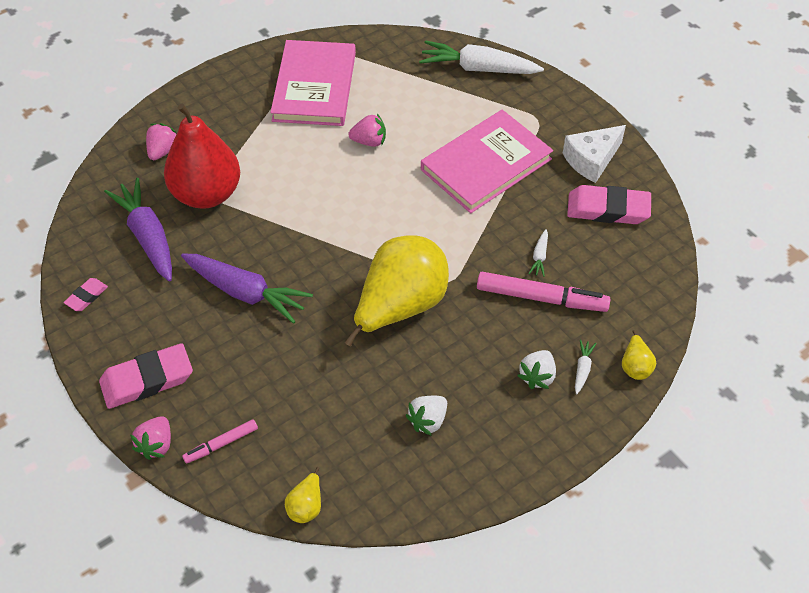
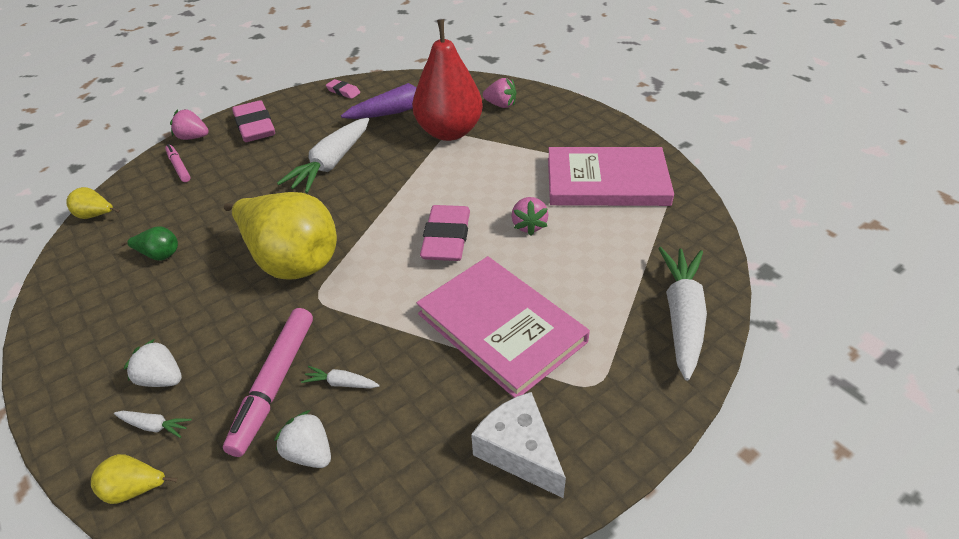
camera: 90 degrees right, 10 degrees down
purple carrot [181,253,313,324] -> white carrot [277,118,369,193]
white strawberry [406,396,447,436] -> white strawberry moved to [274,410,331,468]
pink eraser [567,185,651,224] -> pink eraser moved to [420,205,470,261]
none -> green pear [121,226,178,261]

